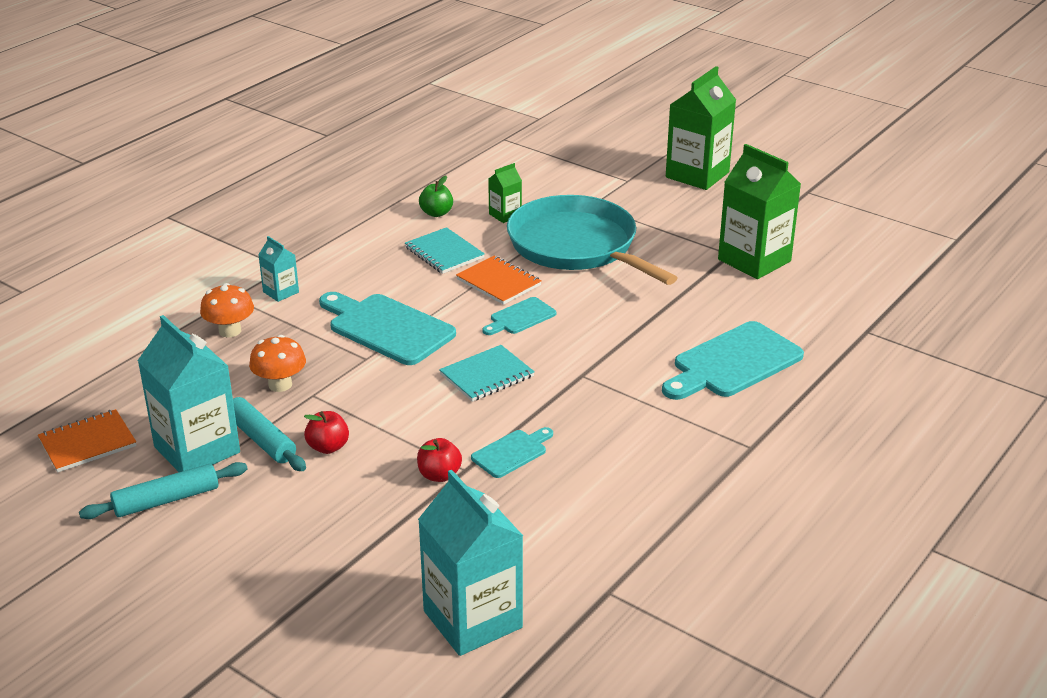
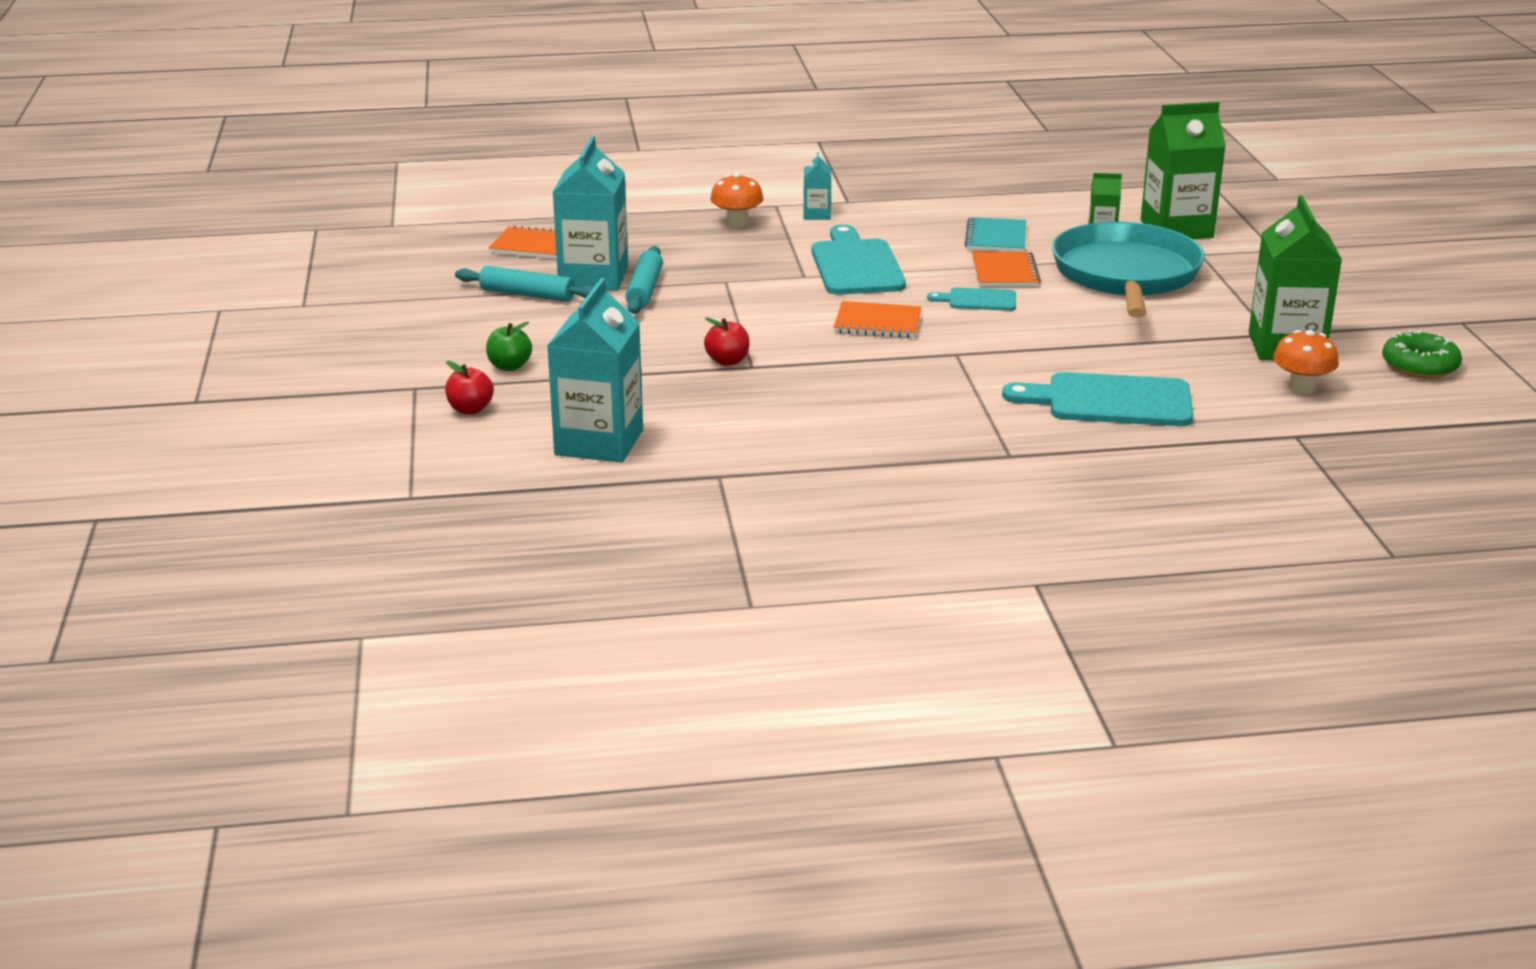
camera: 45 degrees right, 5 degrees down
orange mushroom [249,335,306,392] -> orange mushroom moved to [1273,330,1339,395]
red apple [304,411,349,454] -> red apple moved to [445,361,494,414]
green apple [419,176,453,217] -> green apple moved to [486,322,532,371]
turquoise notebook [439,345,535,402] -> orange notebook [834,301,921,338]
turquoise cutting board [471,427,553,478] -> none
green carton [666,66,736,190] -> green carton moved to [1141,102,1226,239]
none -> green donut [1382,330,1462,379]

